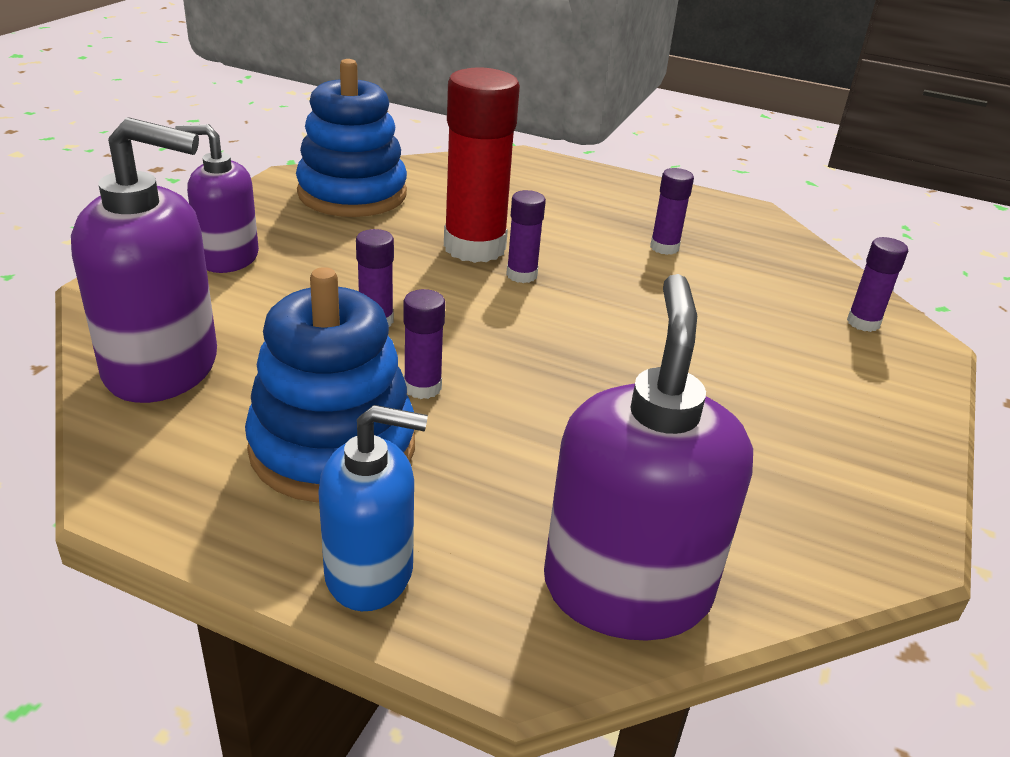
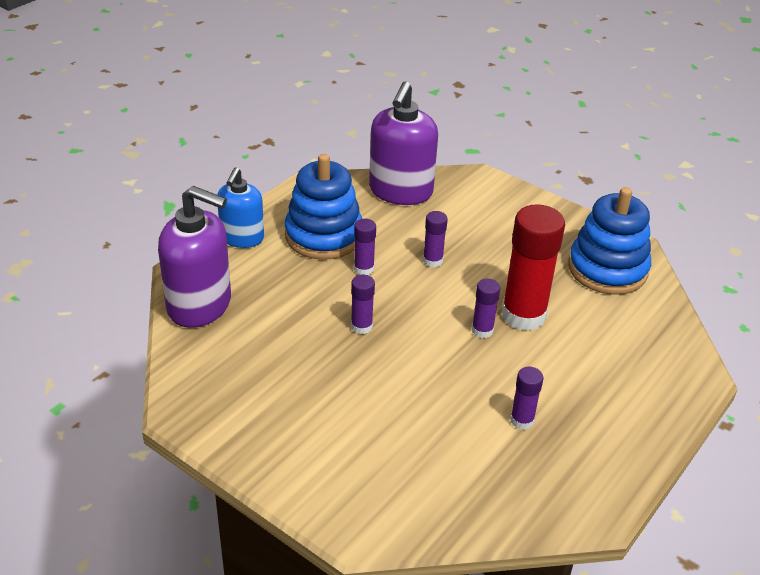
camera: 105 degrees right, 5 degrees up
purple soap dispenser [175,124,259,273] -> none
purple glue stick [847,237,908,332] -> purple glue stick moved to [351,275,375,334]

